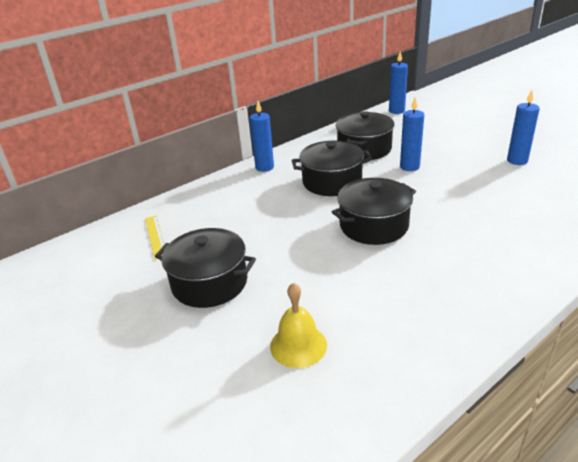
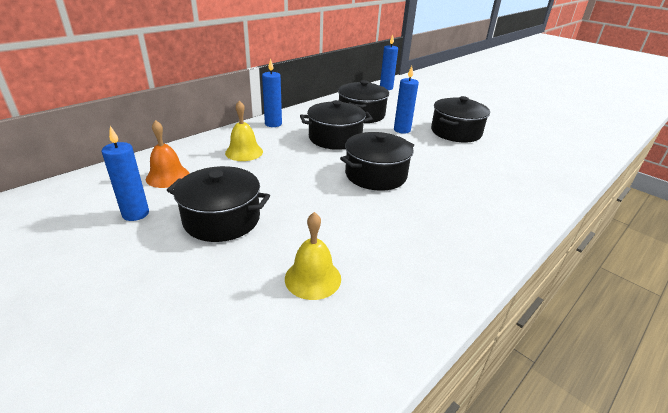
camera: 10 degrees left, 0 degrees up
yellow ruler [145,216,165,260] -> orange bell [146,120,190,188]
blue candle [507,90,540,165] -> blue candle moved to [101,126,149,221]
none -> yellow bell [225,100,263,161]
none -> black pot [431,96,490,143]

